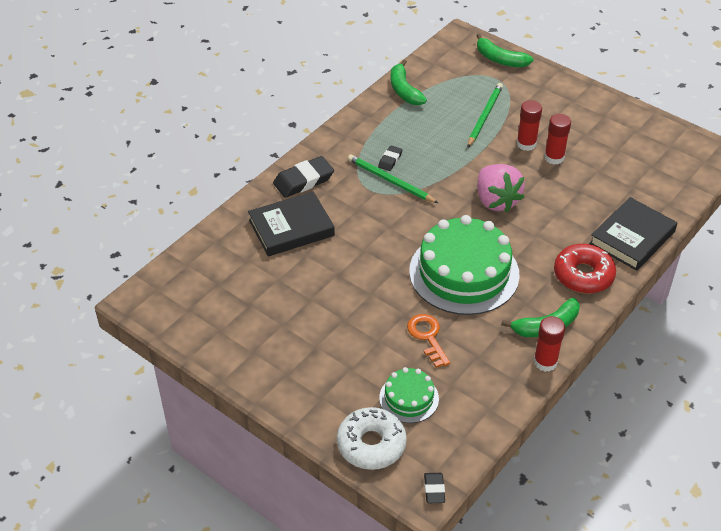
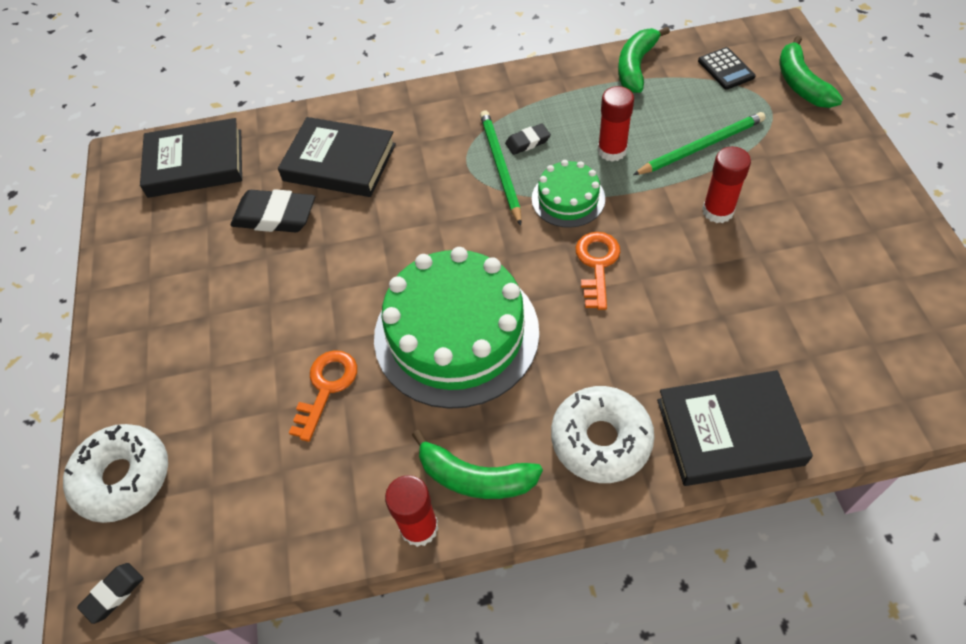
camera: 45 degrees right, 10 degrees up
black eraser [273,156,334,198] -> black eraser moved to [231,189,315,232]
green cake [379,367,439,423] -> green cake moved to [532,160,605,228]
pink strawberry [477,164,525,212] -> orange key [576,232,620,310]
red glue stick [544,114,571,164] -> red glue stick moved to [598,86,634,162]
red donut [554,244,616,293] -> white donut [551,386,655,483]
none -> black book [140,118,242,198]
none -> black calculator [698,47,756,90]

